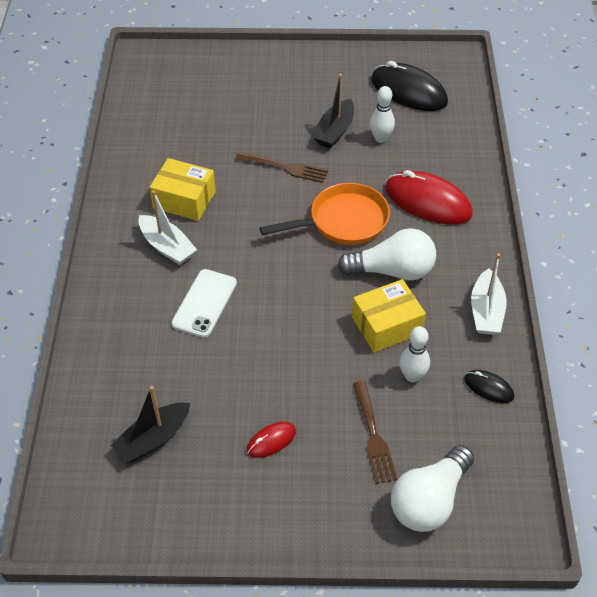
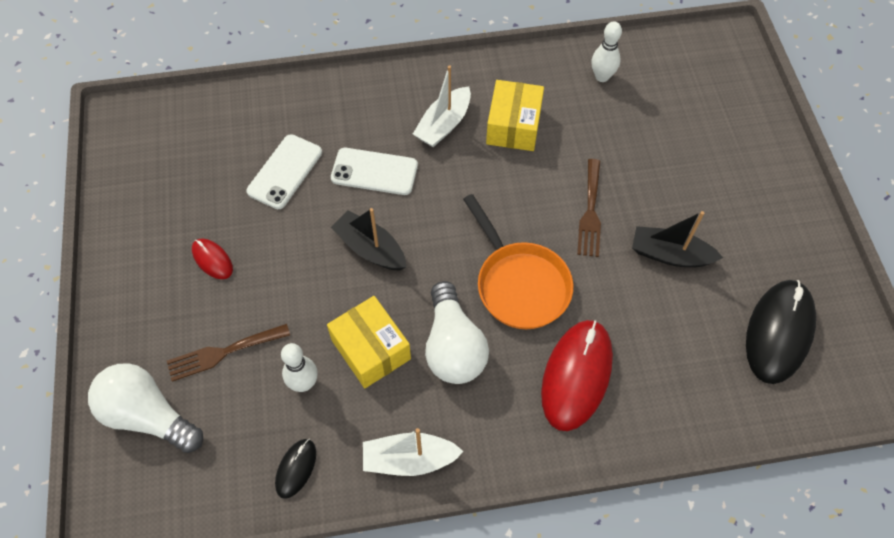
camera: 80 degrees right, 10 degrees up
black boat [111,386,190,463] -> black boat moved to [331,208,406,270]
white bowling pin [370,86,395,143] -> white bowling pin moved to [591,21,622,82]
none -> white phone [246,134,322,209]

